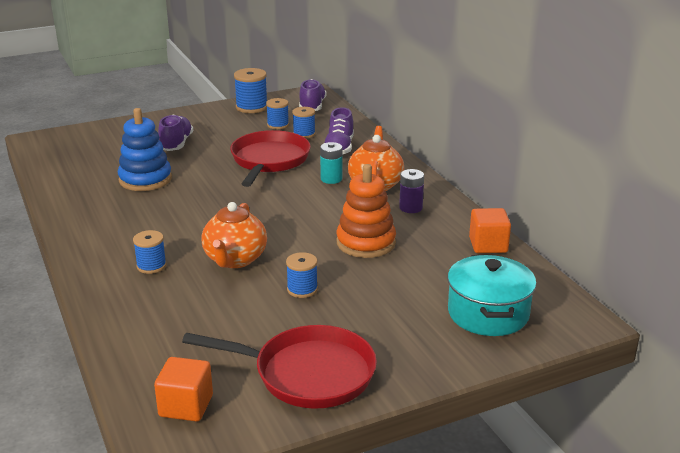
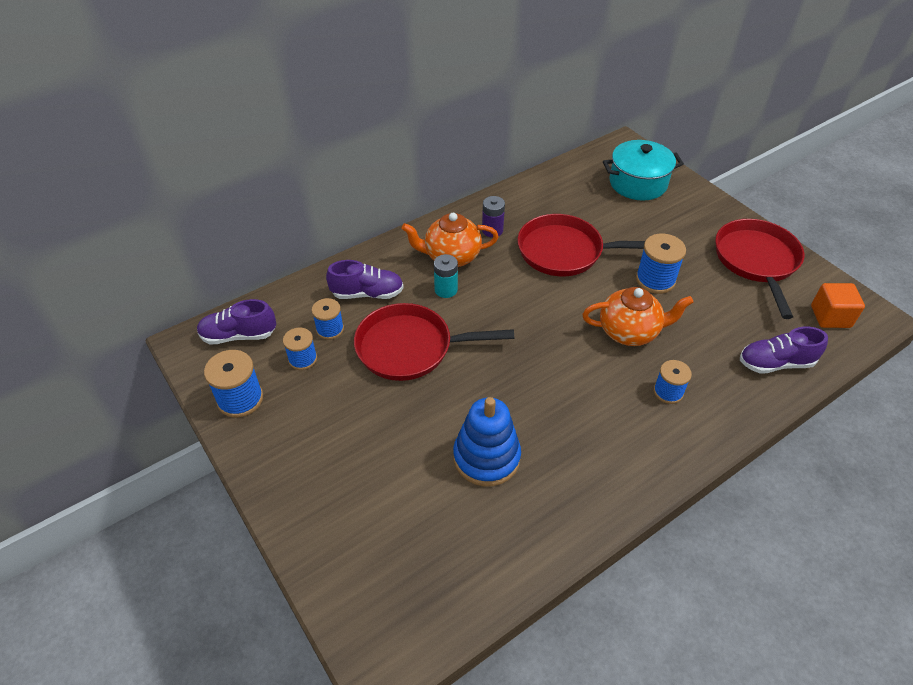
camera: 100 degrees left, 20 degrees up
purple shoe [158,114,193,151] -> purple shoe moved to [740,327,828,374]
blue spool [286,252,318,298] -> blue spool [636,234,686,294], size x1.52
orange stacking toy [336,164,396,258] -> red pan [518,214,645,276]
orange cube [469,208,511,253] -> none

